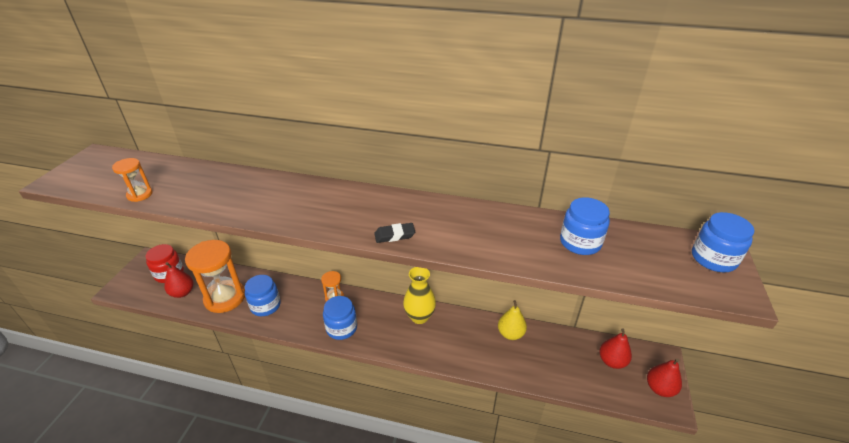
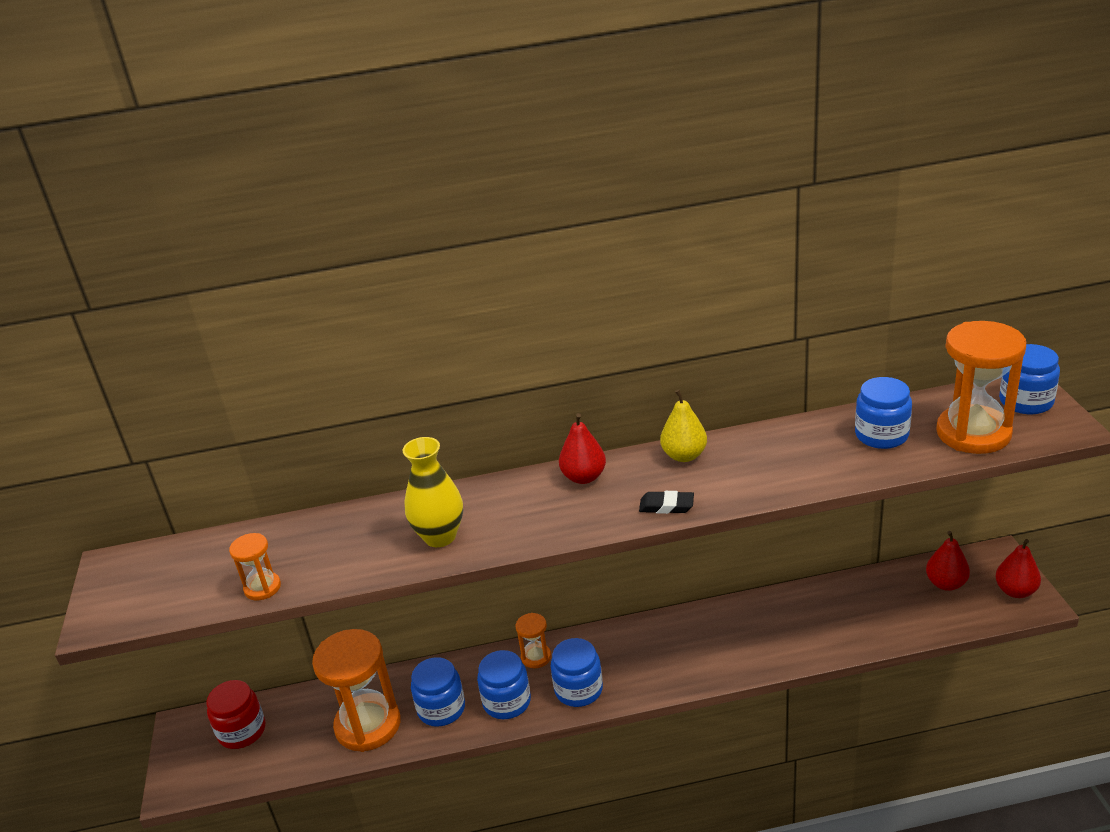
camera: 20 degrees left, 5 degrees down
red pear [164,262,193,298] -> red pear moved to [559,413,606,484]
black eraser [374,223,415,243] -> black eraser turned 45 degrees clockwise [639,491,694,514]
yellow vase [403,267,436,324] -> yellow vase moved to [403,437,463,547]
yellow pear [498,300,527,340] -> yellow pear moved to [660,389,707,462]
none -> blue jar [477,650,531,719]
none -> orange hourglass [936,321,1026,454]

